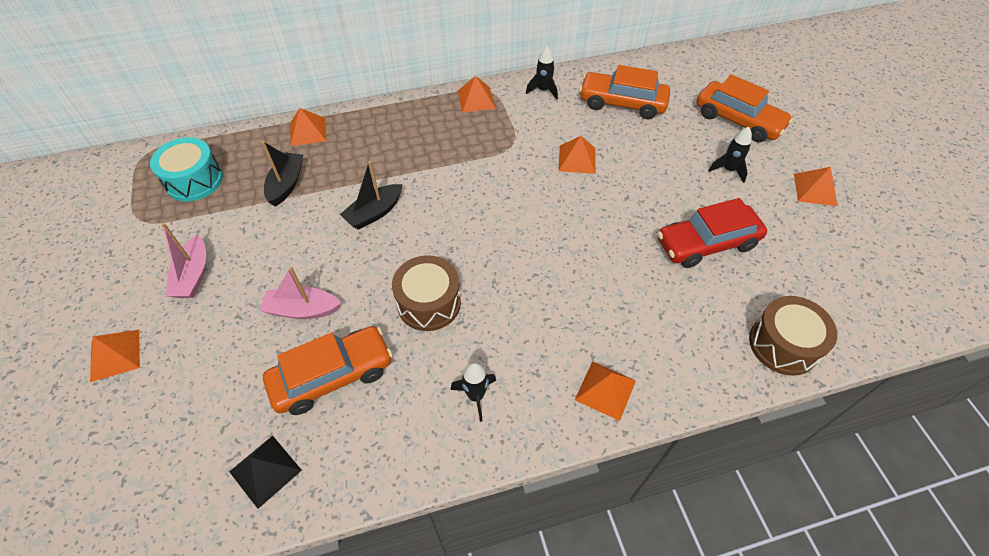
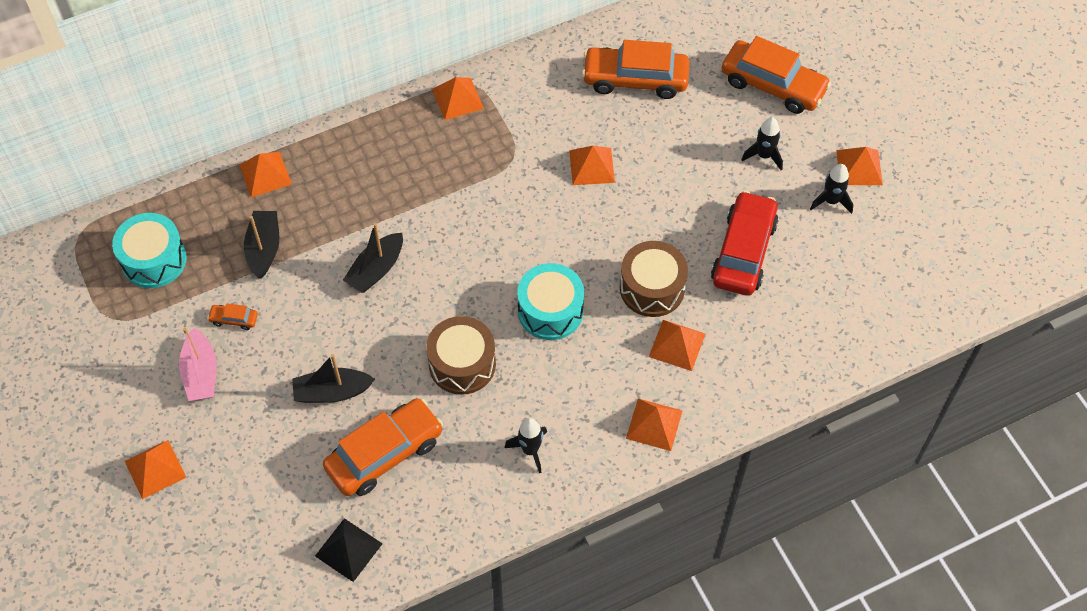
camera: 10 degrees left, 5 degrees up
pink boat [260,267,341,319] -> black boat [292,354,375,403]
black rocket [526,46,558,100] -> black rocket moved to [810,164,853,214]
red car [657,198,767,268] -> red car turned 135 degrees clockwise [711,191,779,296]
brown drum [749,296,837,376] -> brown drum moved to [620,241,688,317]
none -> orange car [207,303,258,330]
none -> turquoise drum [517,263,584,340]
none -> orange pyramid [649,320,705,371]

